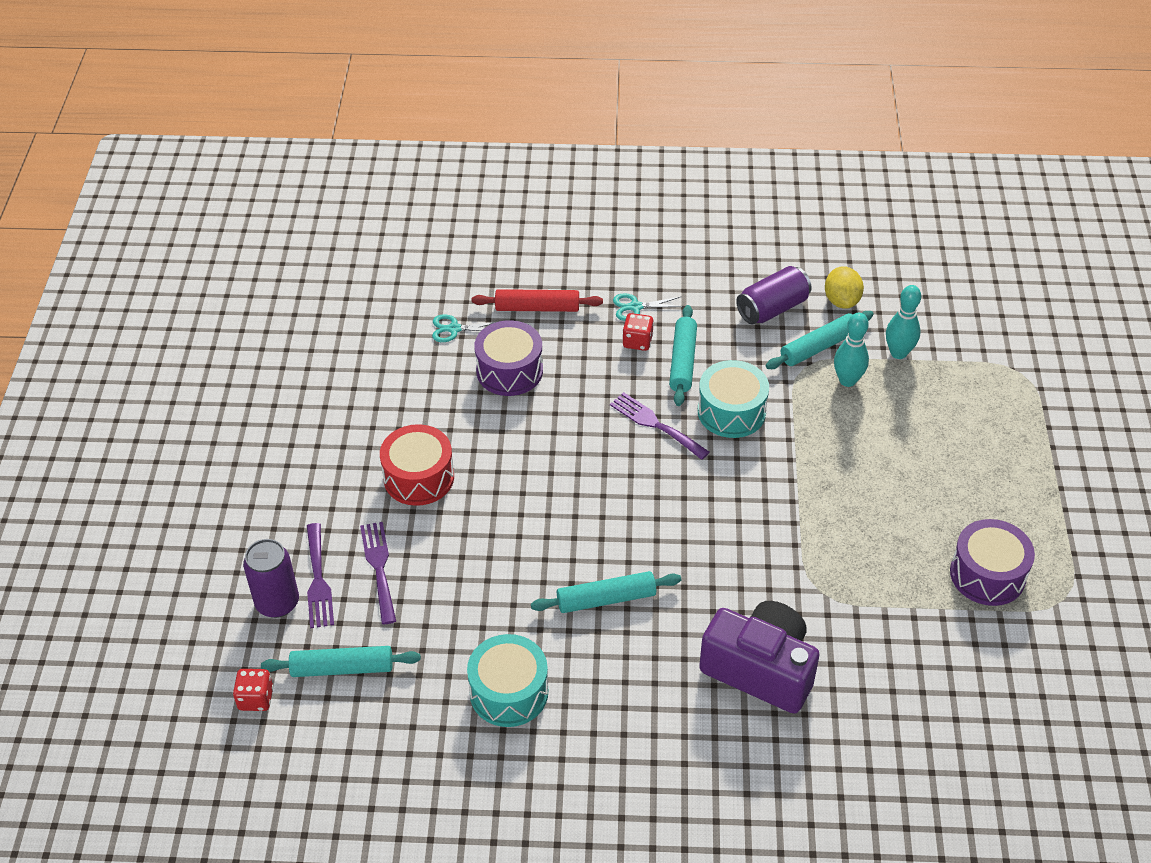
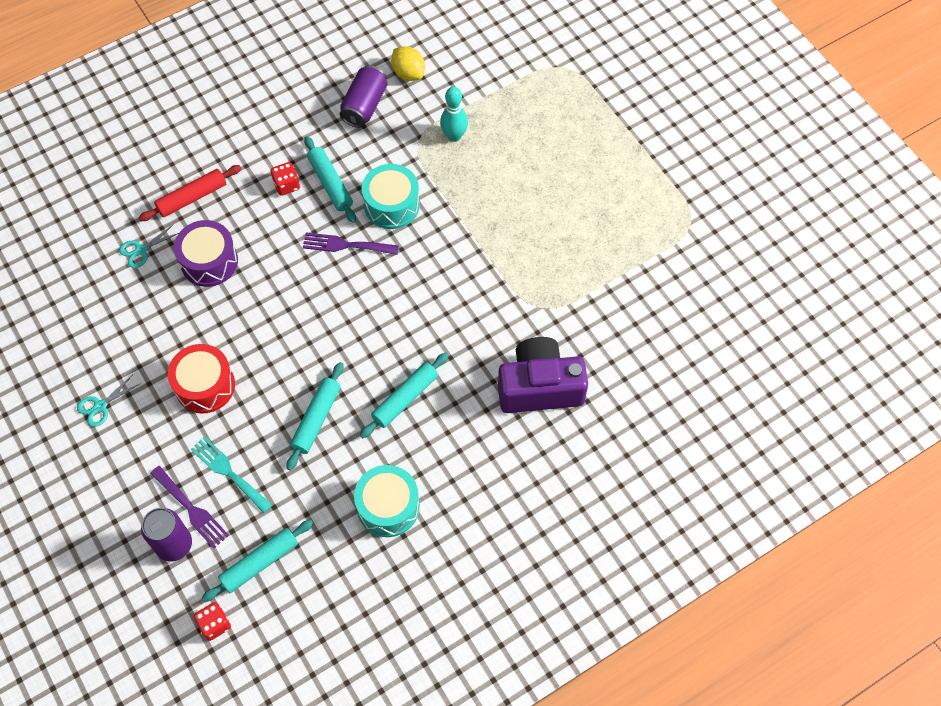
camera: 35 degrees left, 15 degrees up
purple fork [360,522,396,625] -> turquoise fork [191,436,272,513]
turquoise scissors [613,293,684,321] -> turquoise scissors moved to [77,375,141,427]
turquoise rolling pin [766,311,874,369] -> turquoise rolling pin moved to [286,362,344,471]
turquoise bowling pin [886,285,921,359] -> none
purple drum [950,519,1035,606] -> none

